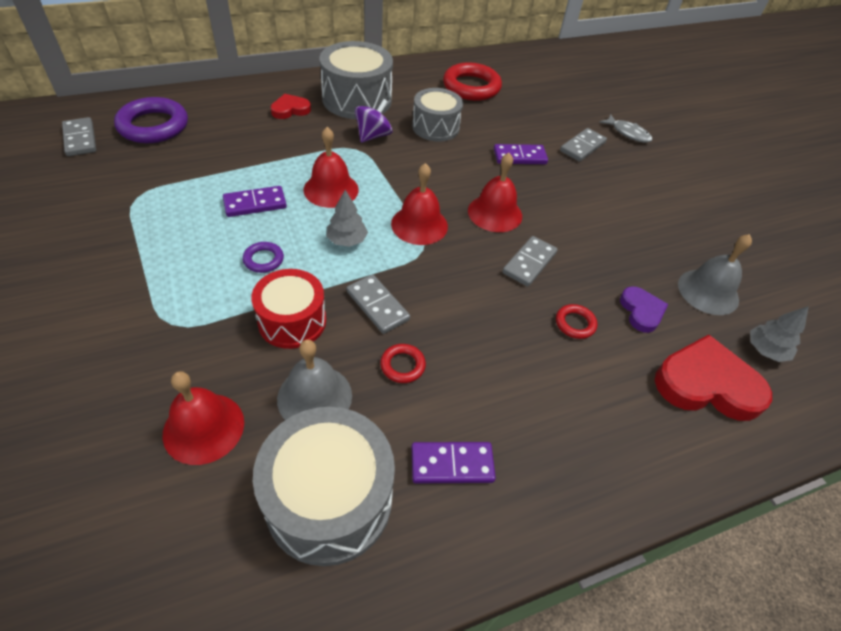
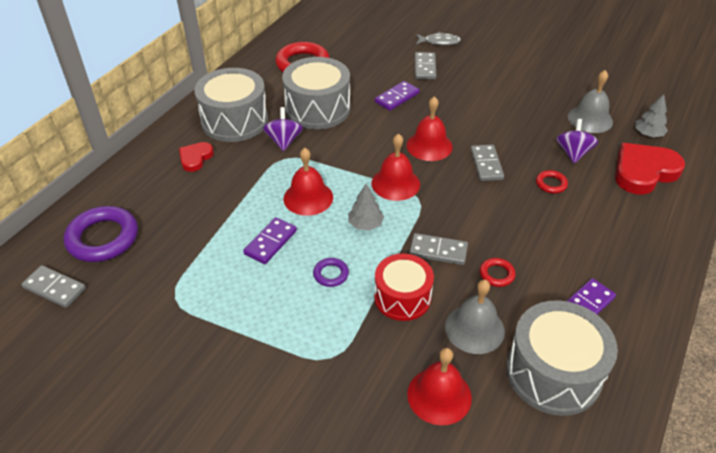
camera: 35 degrees left, 5 degrees down
grey drum [412,88,463,141] -> grey drum [282,57,350,129], size x1.51
purple heart [620,286,668,333] -> purple spinning top [556,119,598,164]

